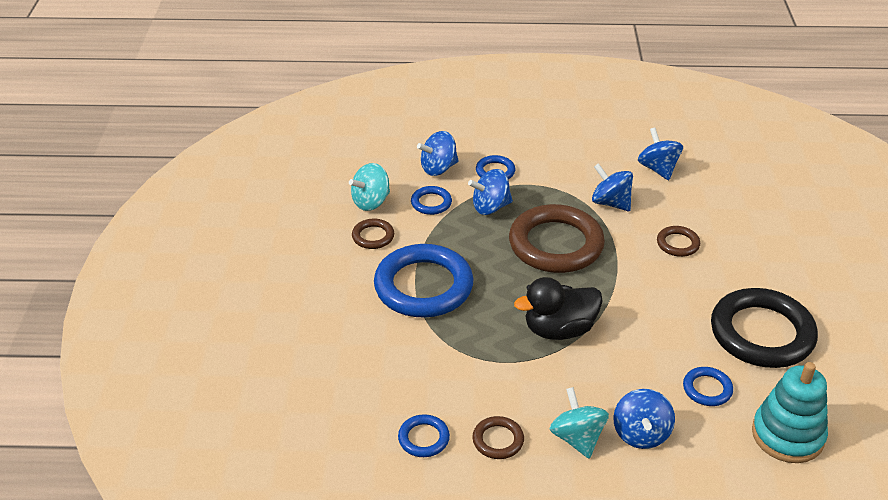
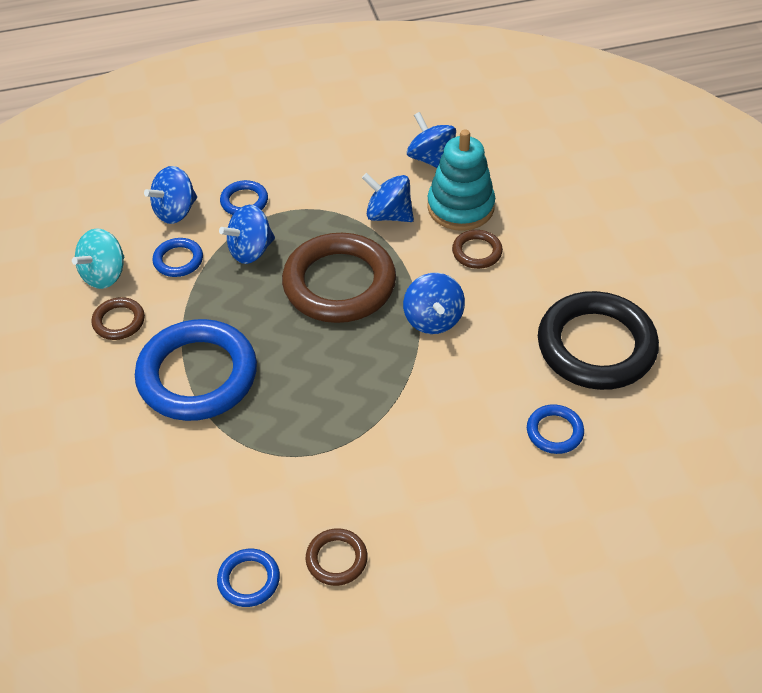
camera: 15 degrees left, 10 degrees up
black duck [514,277,603,340] -> none
turquoise spinning top [550,387,609,459] -> none
blue spinning top [613,389,675,449] -> blue spinning top moved to [403,273,465,334]
turquoise stacking toy [752,362,828,463] -> turquoise stacking toy moved to [427,129,495,231]

